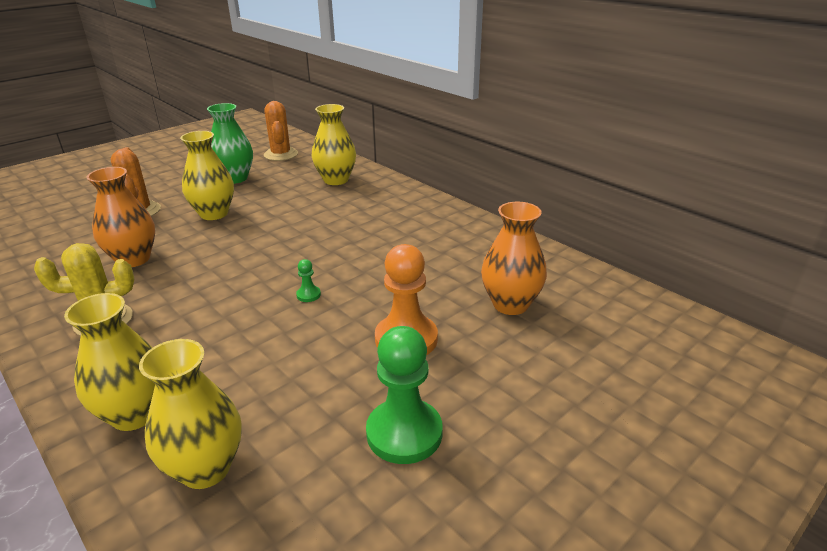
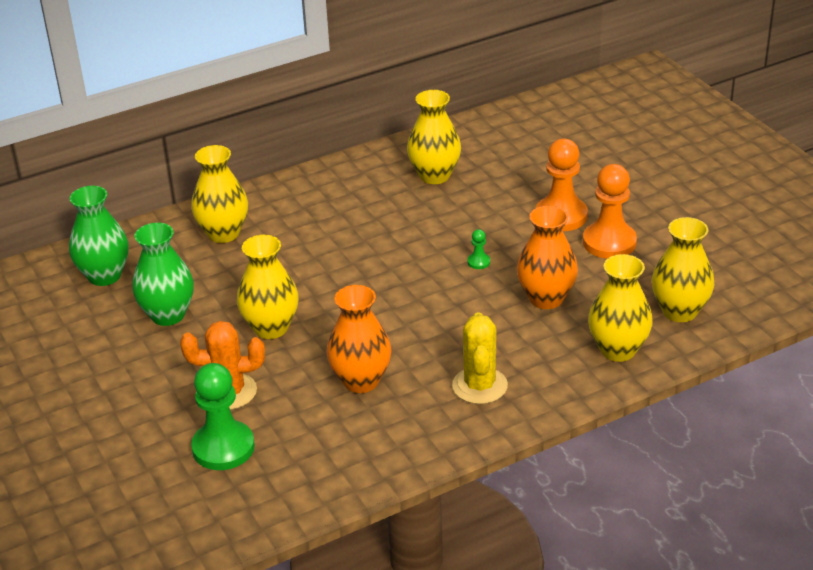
camera: 75 degrees left, 5 degrees up
orange cactus [264,101,298,161] -> green vase [69,186,129,286]
green pawn [366,326,443,464] -> green pawn moved to [191,363,255,470]
orange vase [481,202,547,315] -> orange vase moved to [517,206,578,309]
none -> yellow vase [407,90,461,184]
none -> orange pawn [583,164,637,259]

